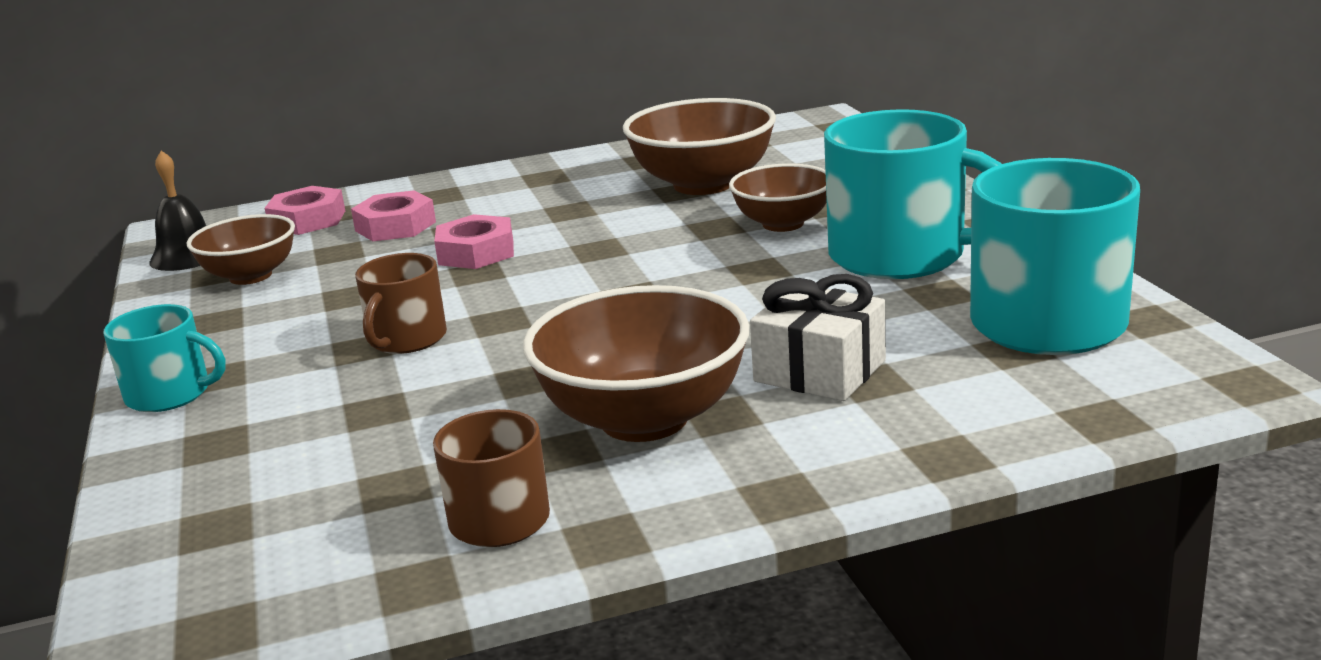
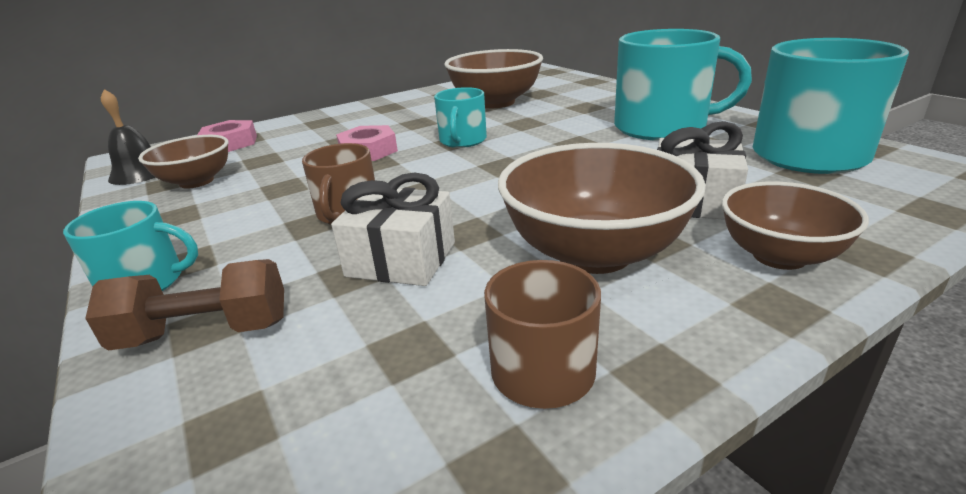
camera: 15 degrees left, 5 degrees up
pink nut [351,190,436,241] -> none
brown bowl [729,163,827,232] -> brown bowl moved to [722,182,869,270]
none -> brown dumbbell [85,259,284,351]
none -> white gift [331,172,455,286]
none -> turquoise mug [434,87,487,148]

